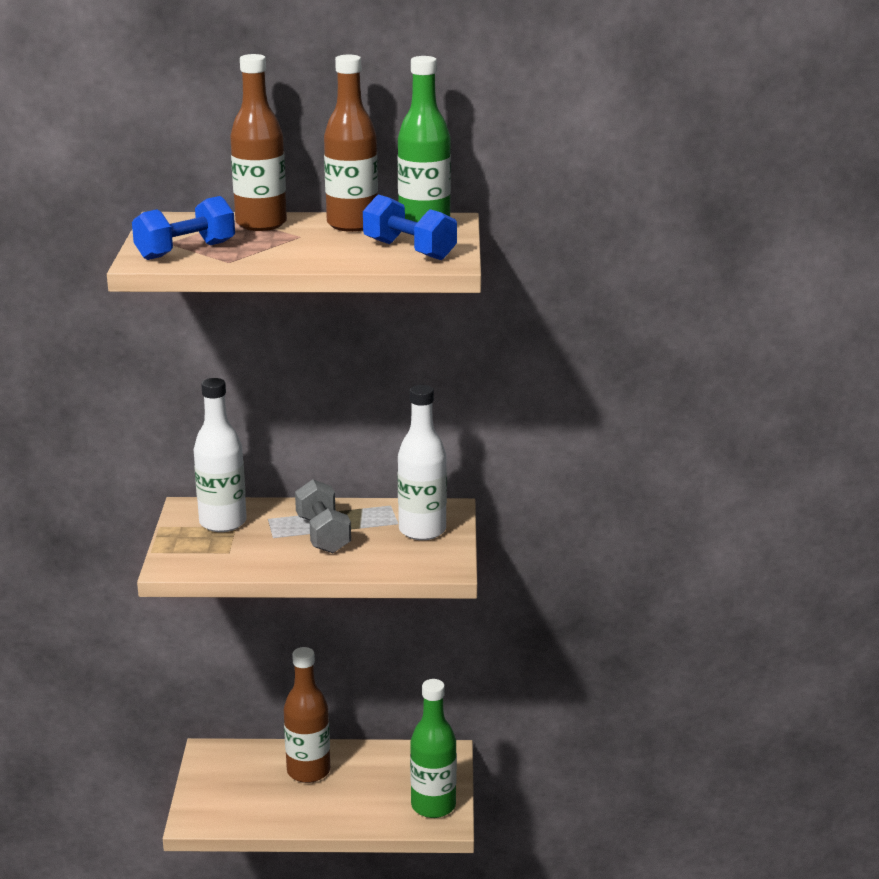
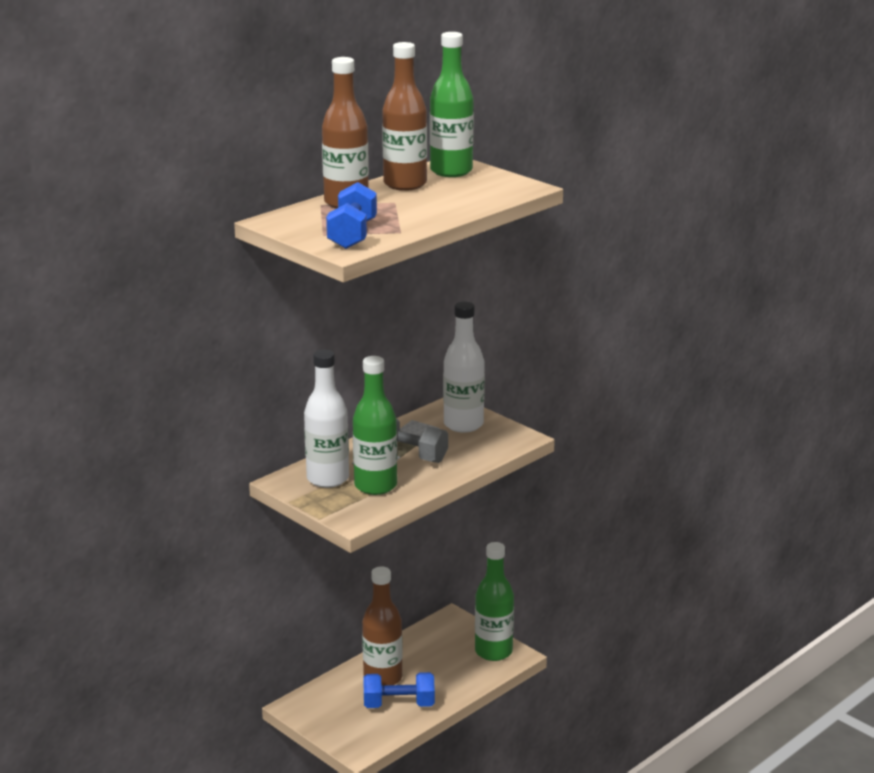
camera: 45 degrees left, 0 degrees up
blue dumbbell [363,194,457,260] -> blue dumbbell moved to [363,672,435,708]
none -> green bottle [353,356,397,495]

